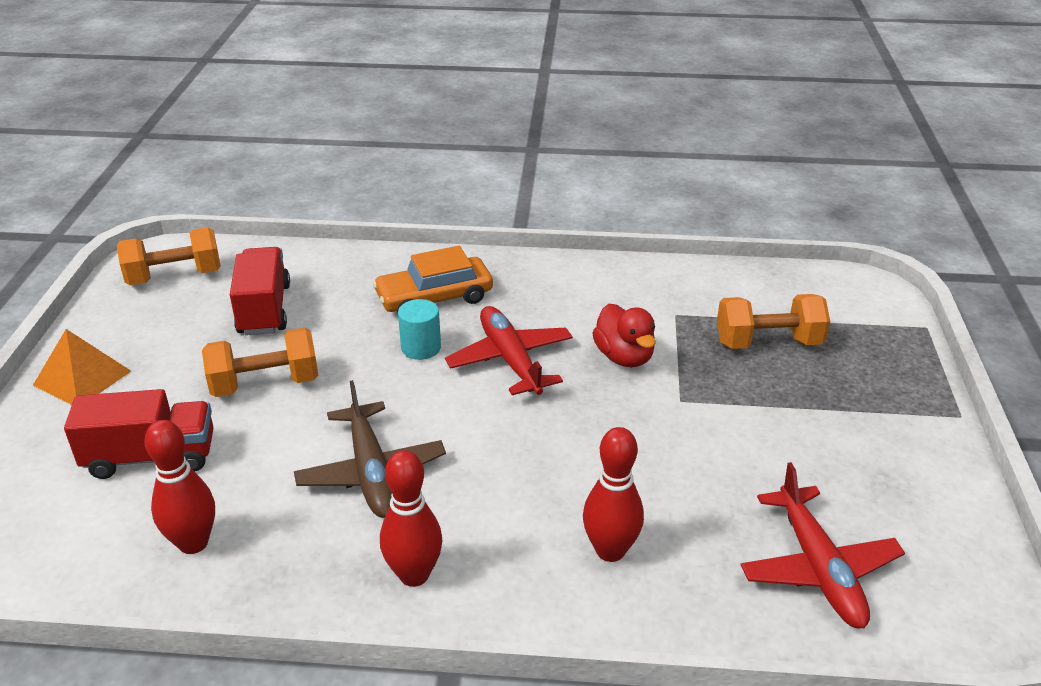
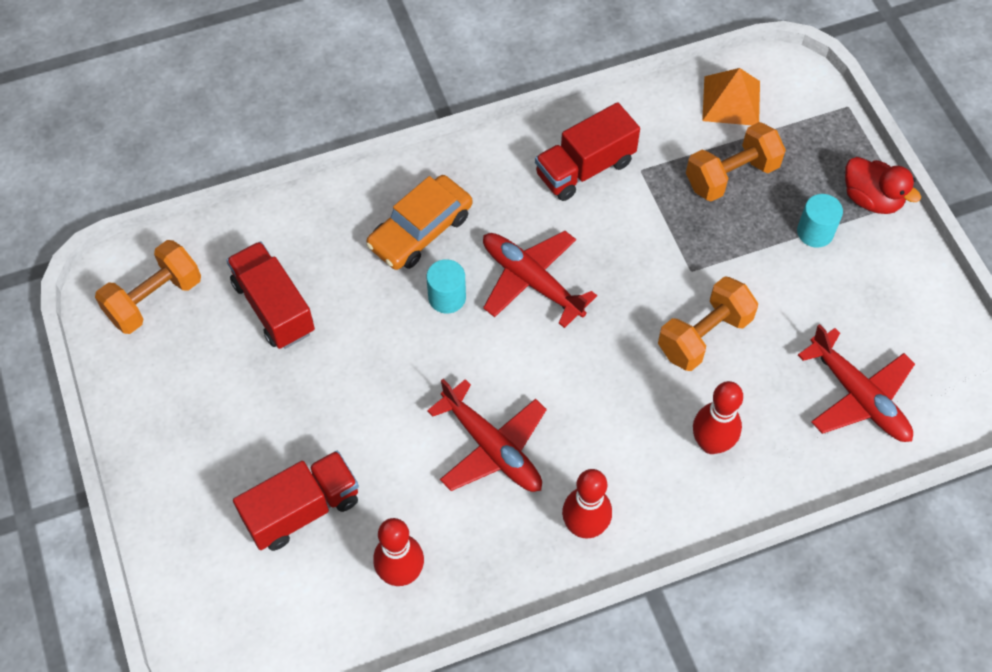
camera: 25 degrees left, 25 degrees up
orange pyramid [33,329,131,405] -> orange pyramid moved to [702,68,760,125]
orange dumbbell [202,328,318,397] -> orange dumbbell moved to [658,276,758,371]
brown plane [294,380,446,518] -> red plane [427,379,547,492]
red duck [592,304,656,367] -> red duck moved to [845,157,921,214]
none -> red truck [535,102,640,201]
none -> turquoise cylinder [797,194,843,248]

